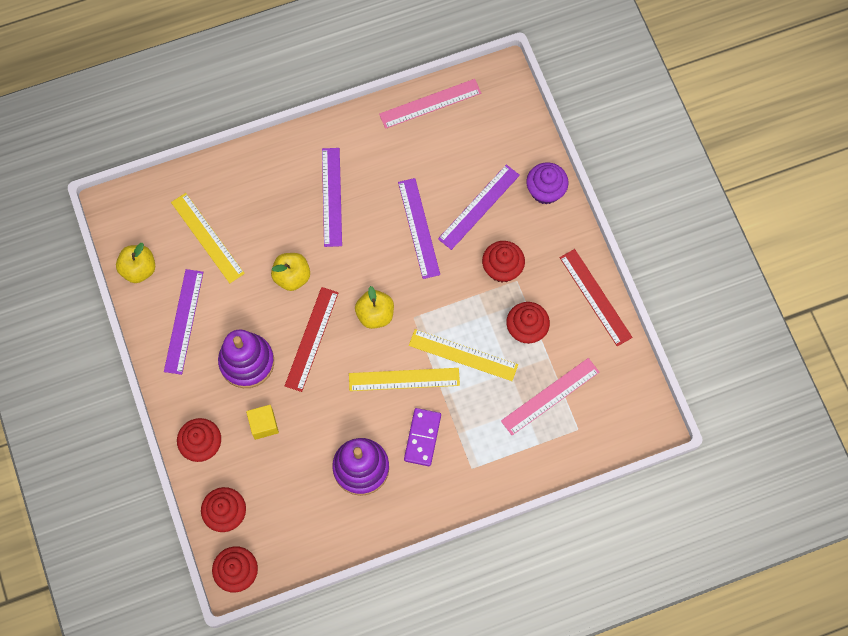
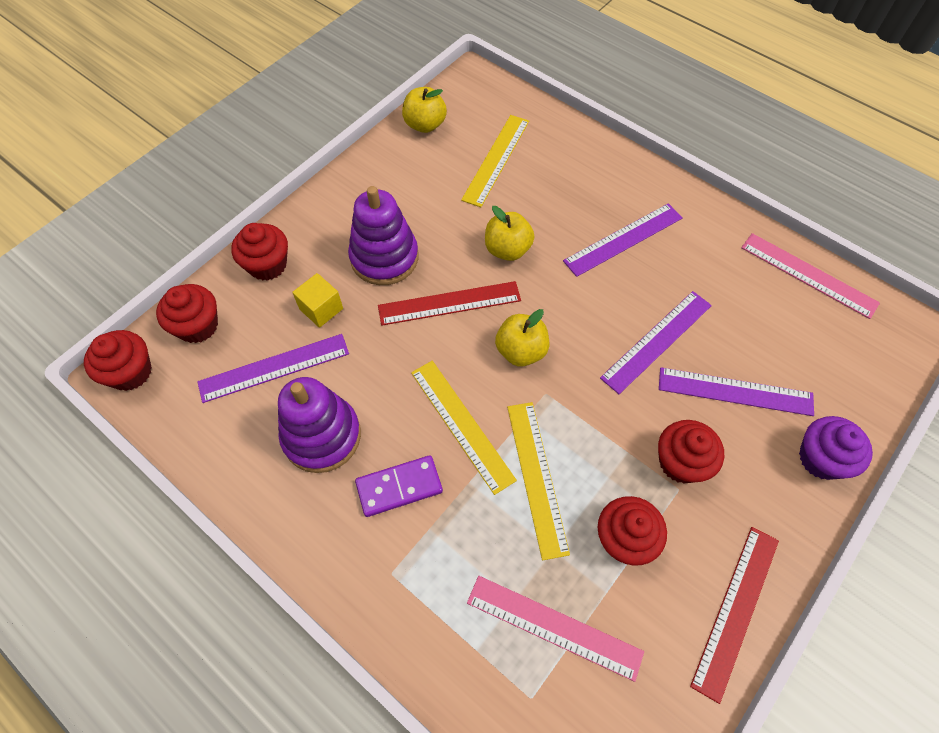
camera: 60 degrees right, 10 degrees down
purple ruler [164,269,203,375] -> purple ruler moved to [197,334,349,403]

